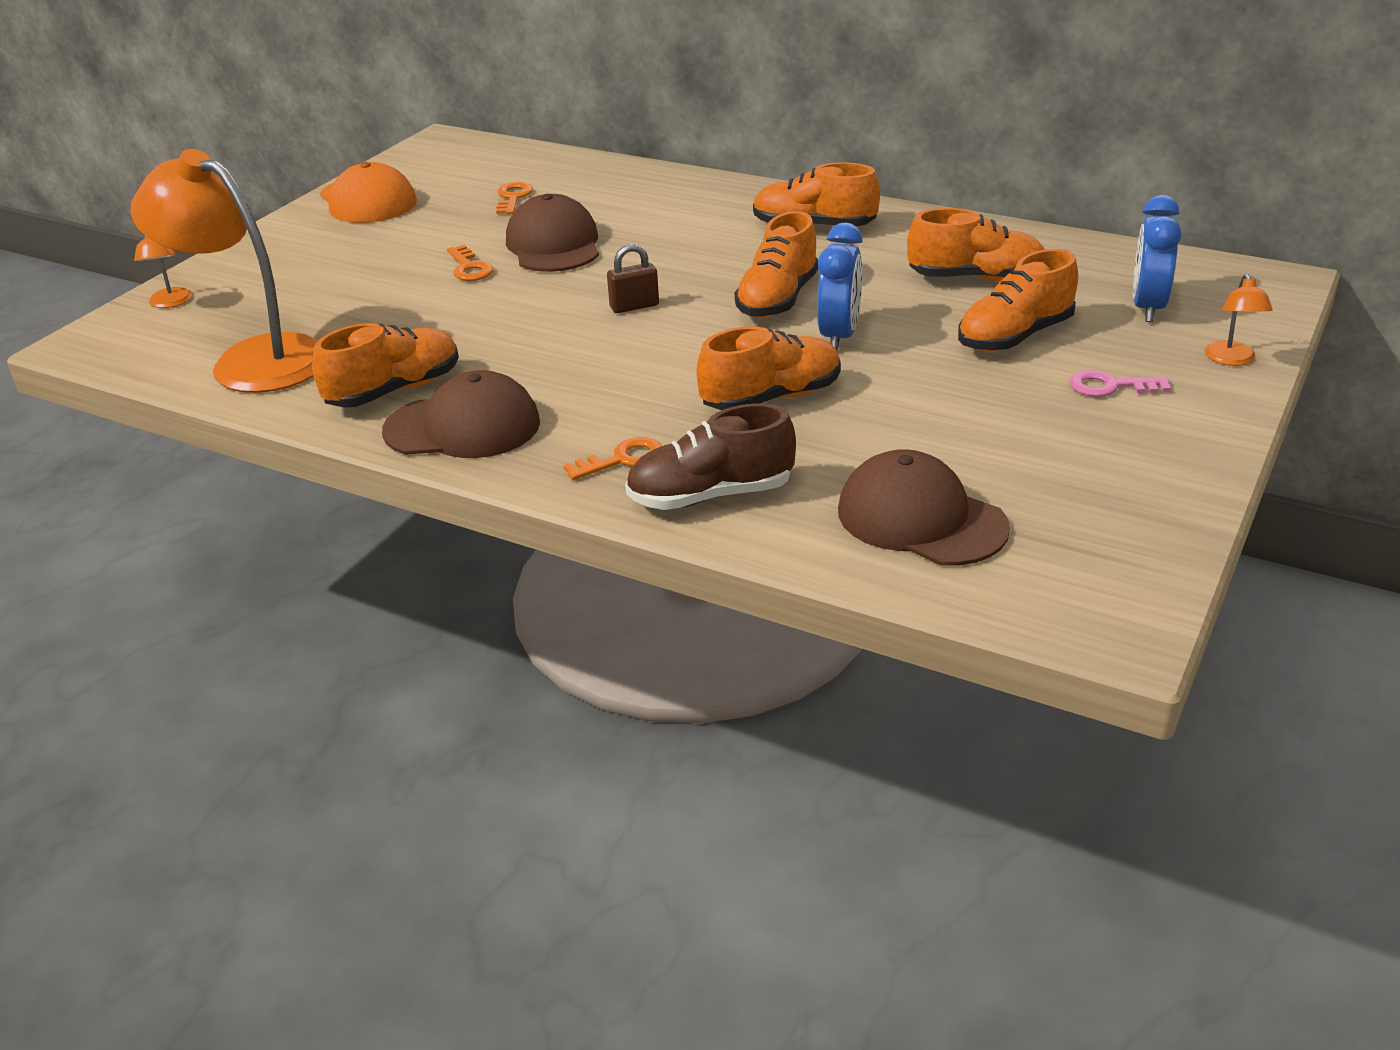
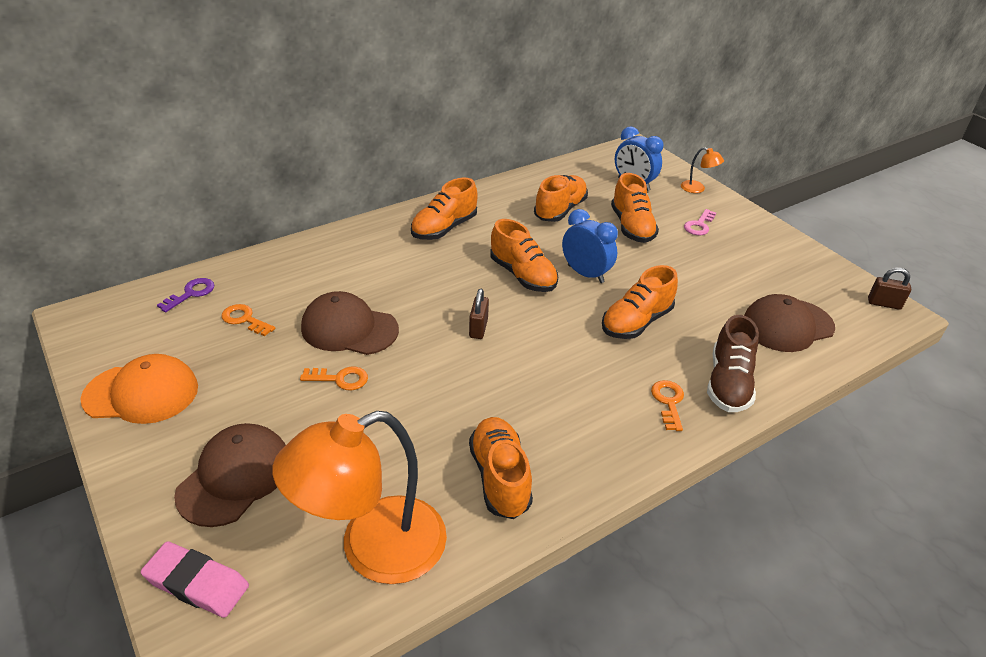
camera: 65 degrees left, 5 degrees up
orange lamp [134,236,192,308] -> pink eraser [140,541,249,618]
brown cap [382,370,540,458] -> brown cap moved to [174,423,286,527]
orange shoe [696,327,841,410] -> orange shoe turned 135 degrees counterclockwise [602,265,678,339]
none -> purple key [157,278,214,312]
none -> brown padlock [868,268,911,310]

